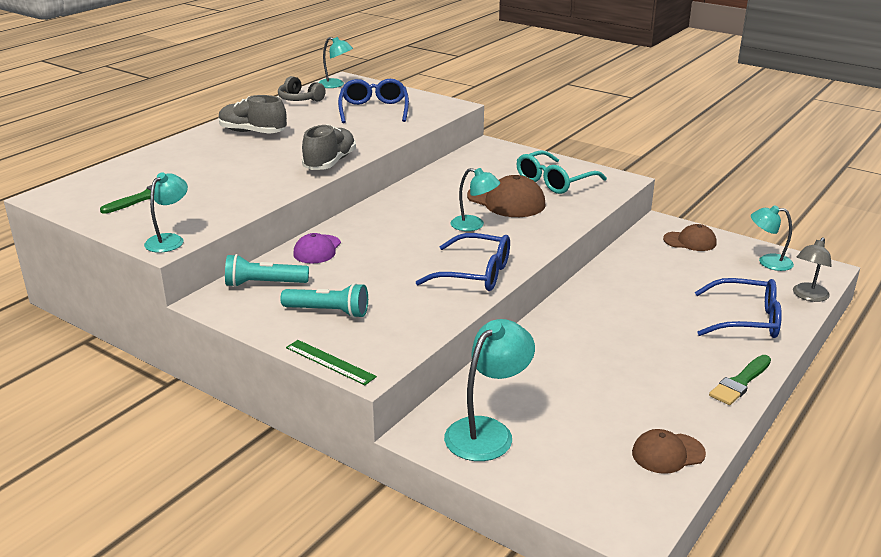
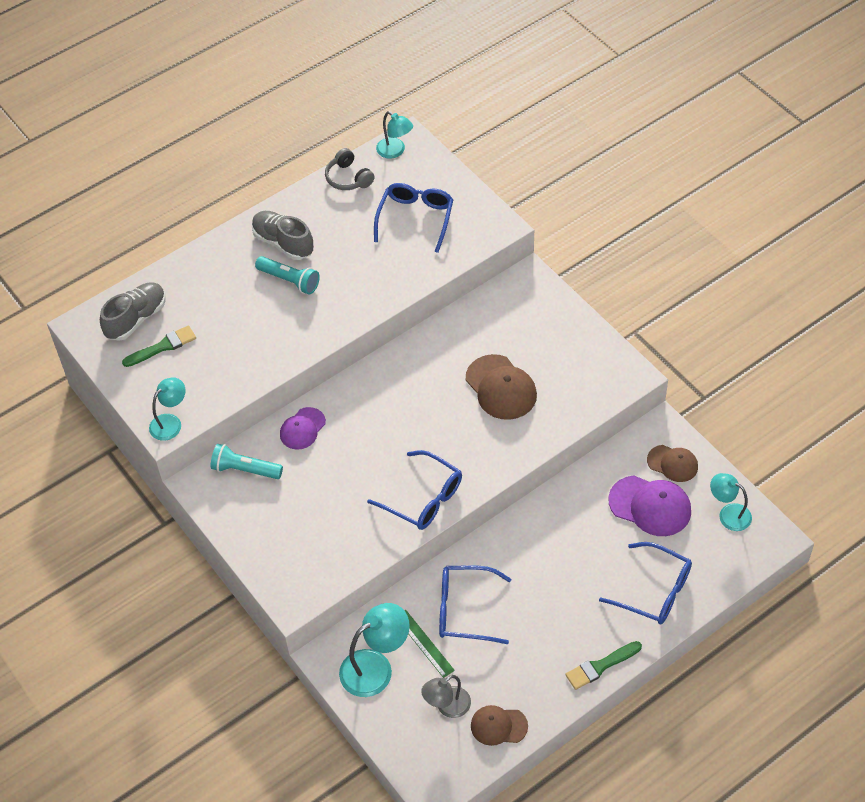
camera: 20 degrees right, 25 degrees up
turquoise flashlight [280,283,368,318] -> turquoise flashlight moved to [255,256,320,295]
green ruler [286,340,377,385] -> green ruler moved to [404,610,455,678]
grey shoe [302,124,356,170] -> grey shoe moved to [100,283,166,341]
turquoise lamp [451,168,500,231] -> none
turquoise glasses [517,150,607,194] -> none
grey lamp [793,237,832,302] -> grey lamp moved to [421,675,471,718]
none -> blue glasses [439,565,511,644]
none -> purple cap [608,475,691,536]

